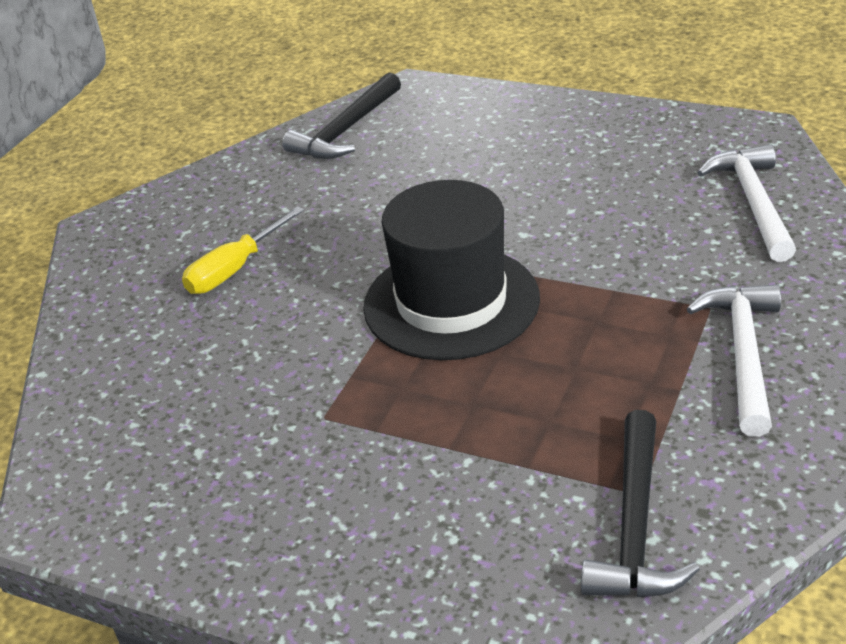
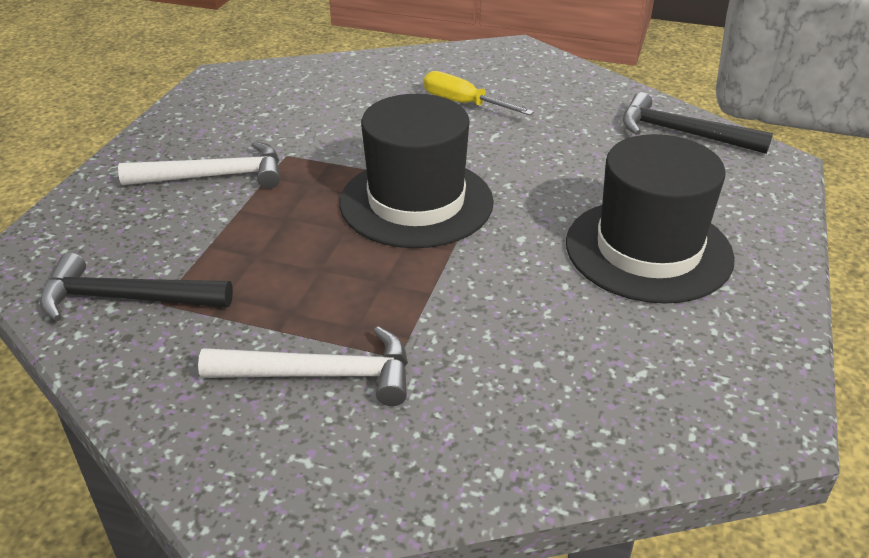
camera: 80 degrees right, 0 degrees up
white hammer [697,144,796,262] -> white hammer moved to [118,141,280,189]
none -> black hat [566,134,735,304]

